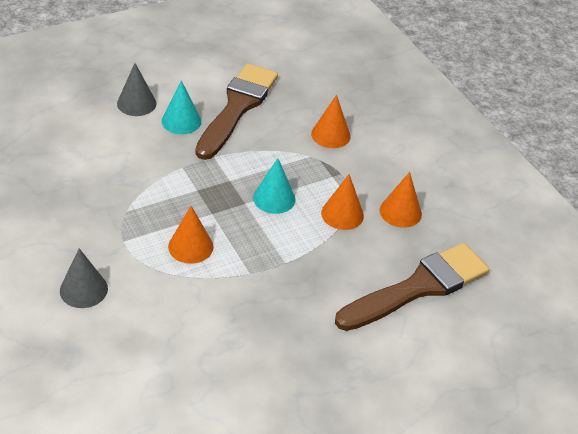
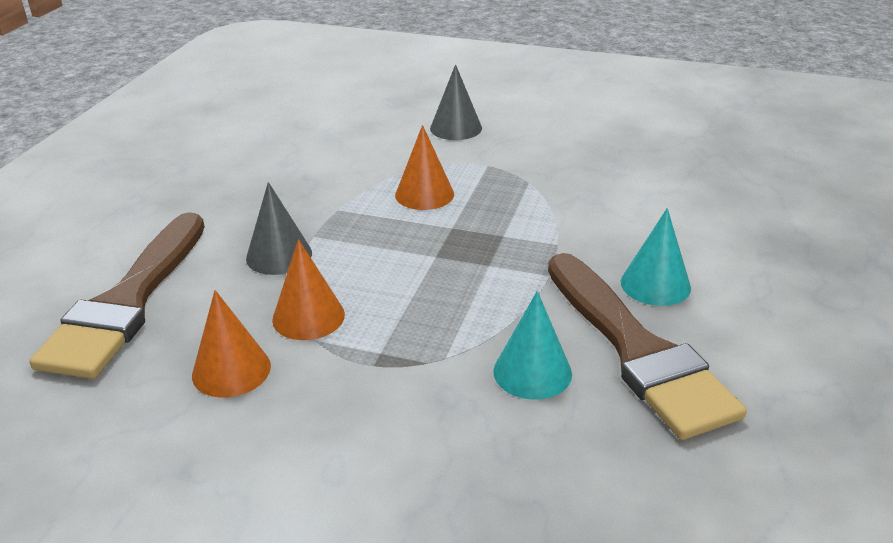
camera: 140 degrees right, 10 degrees down
grey cone [117,63,157,116] -> grey cone moved to [246,182,312,275]
turquoise cone [253,158,296,214] -> turquoise cone moved to [493,291,572,400]
orange cone [311,95,351,148] -> none

